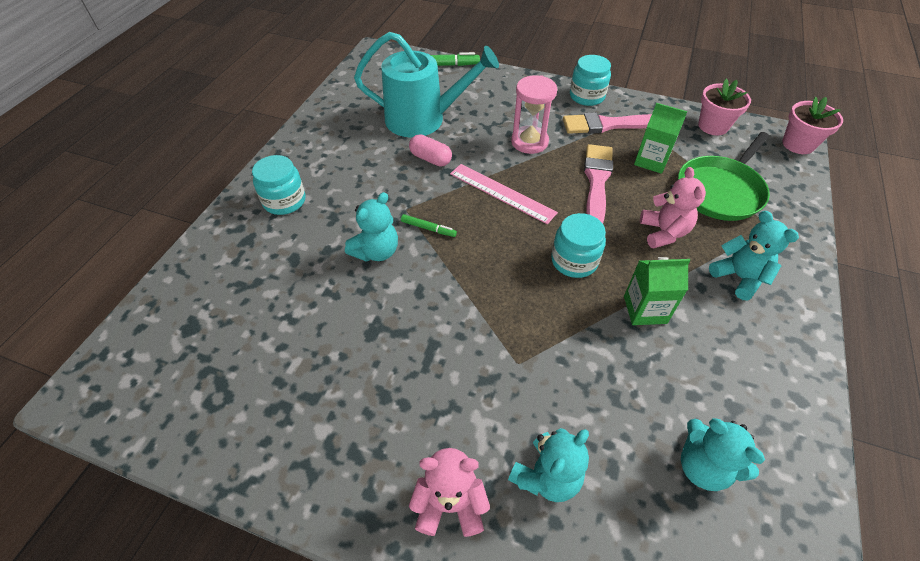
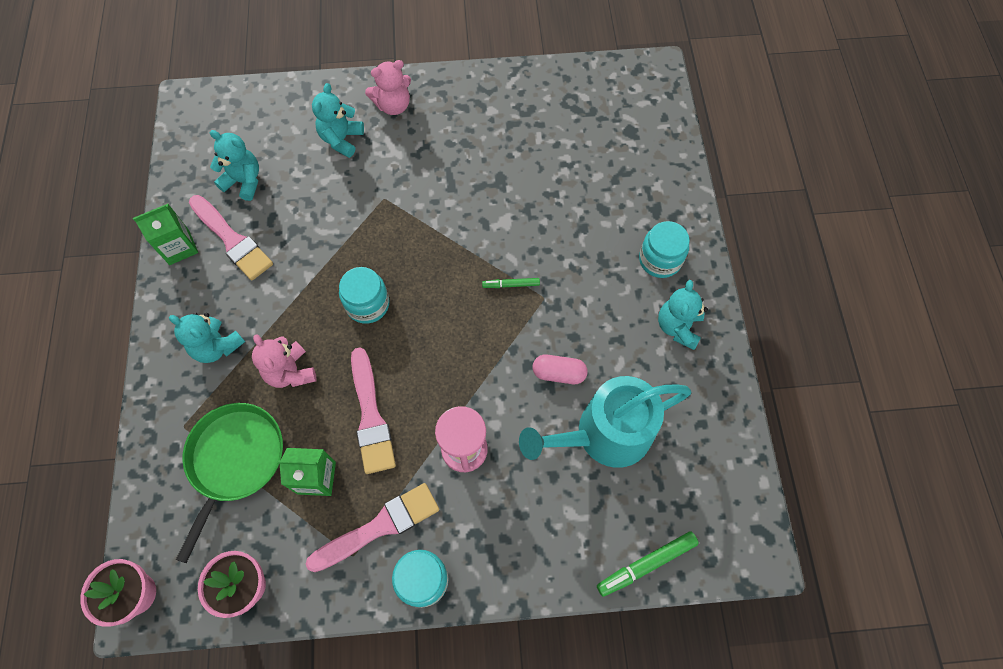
camera: 155 degrees right, 15 degrees up
turquoise teddy bear [345,192,398,262] -> turquoise teddy bear moved to [658,280,708,350]
pink ruler [450,164,558,224] -> none
green carton [624,257,691,325] -> green carton moved to [133,204,198,265]
none -> pink brush [189,195,273,281]

